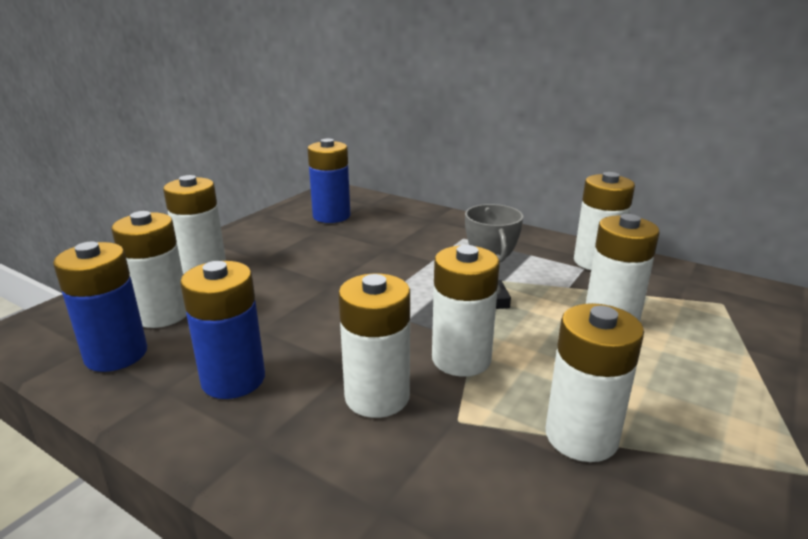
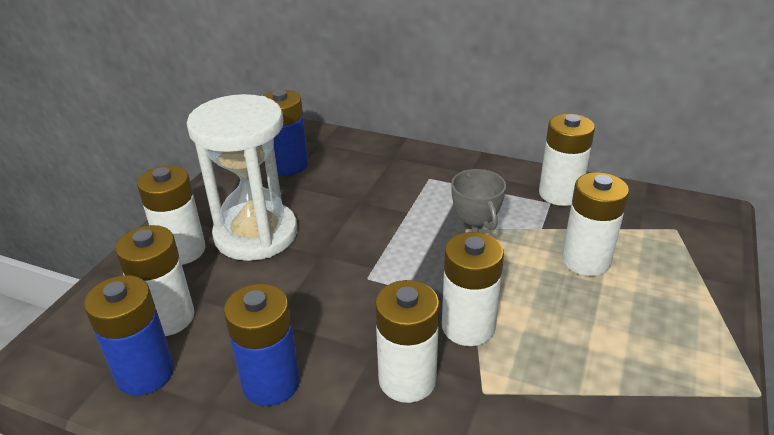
camera: 10 degrees left, 10 degrees up
white battery [546,303,644,462] -> none
none -> white hourglass [187,94,297,261]

